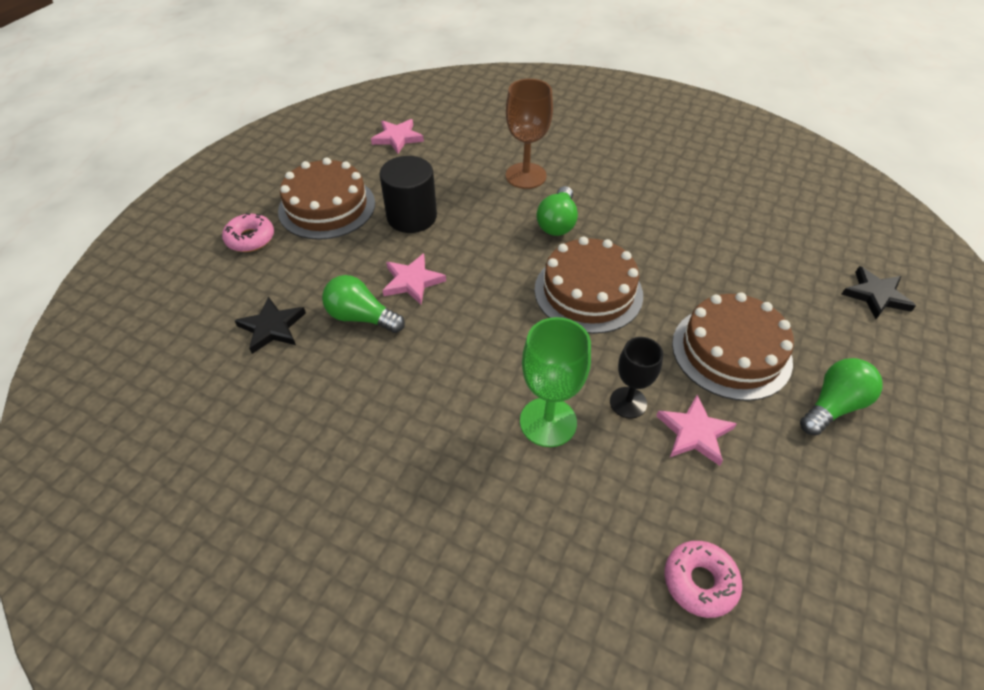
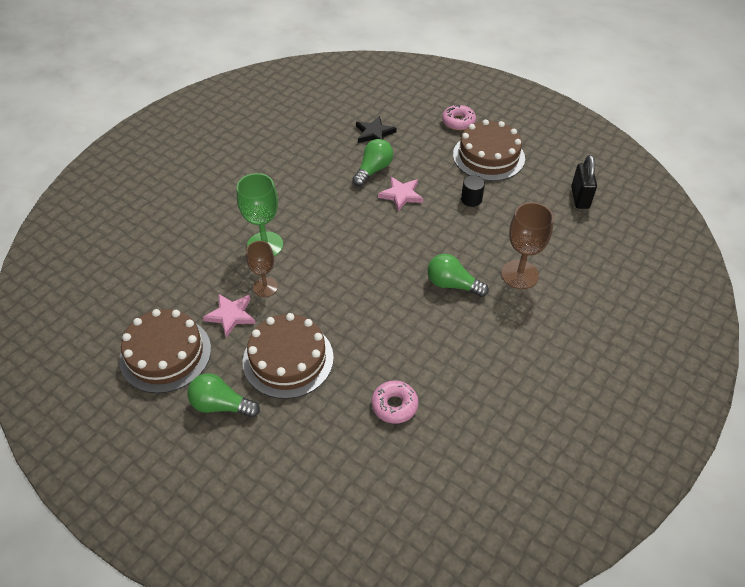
camera: 100 degrees right, 0 degrees up
pink star [371,119,424,154] -> black padlock [571,155,597,209]
black cylinder [379,156,437,233] -> black cylinder [461,175,485,207], size x0.54
brown cake [534,236,643,334] -> brown cake moved to [119,309,211,393]
black goblet [610,337,663,418] -> brown goblet [246,241,278,297]
pink donut [664,541,742,618] -> pink donut moved to [371,380,418,424]
green light bulb [800,358,883,435] -> green light bulb turned 135 degrees clockwise [188,373,260,418]
black star [842,266,916,319] -> none

